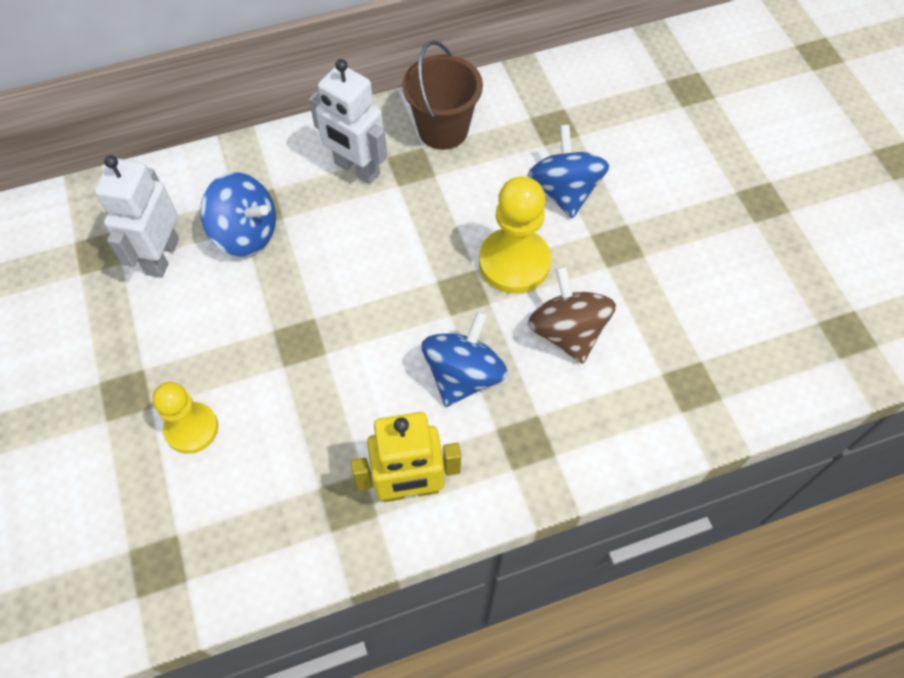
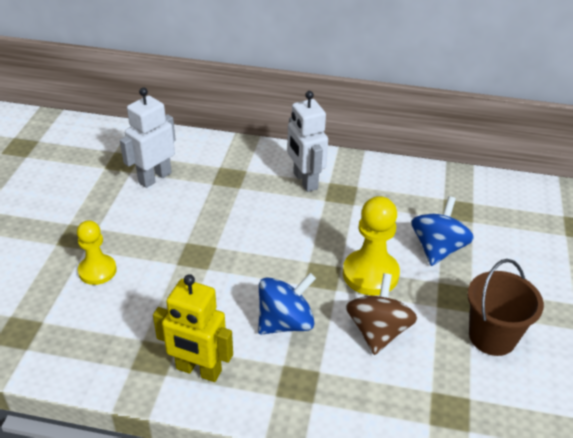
camera: 30 degrees right, 20 degrees down
blue spinning top [200,172,276,257] -> none
brown bucket [402,41,483,150] -> brown bucket moved to [467,259,544,356]

